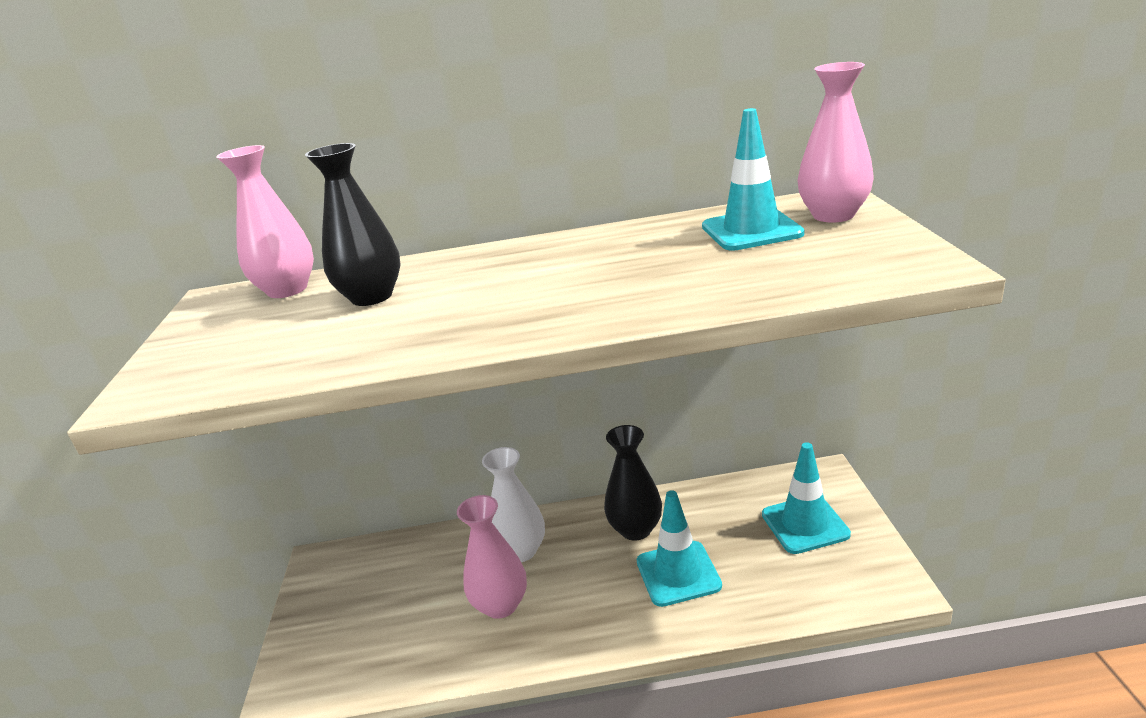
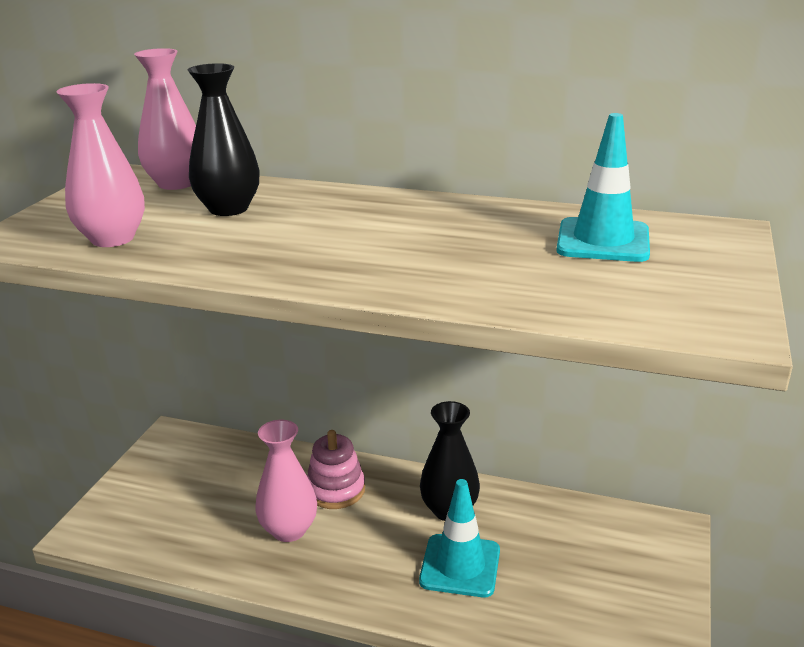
camera: 20 degrees right, 0 degrees up
white vase [482,447,545,562] -> pink stacking toy [307,430,365,509]
turquoise traffic cone [762,442,851,554] -> none
pink vase [797,62,874,222] -> pink vase moved to [56,83,145,247]

